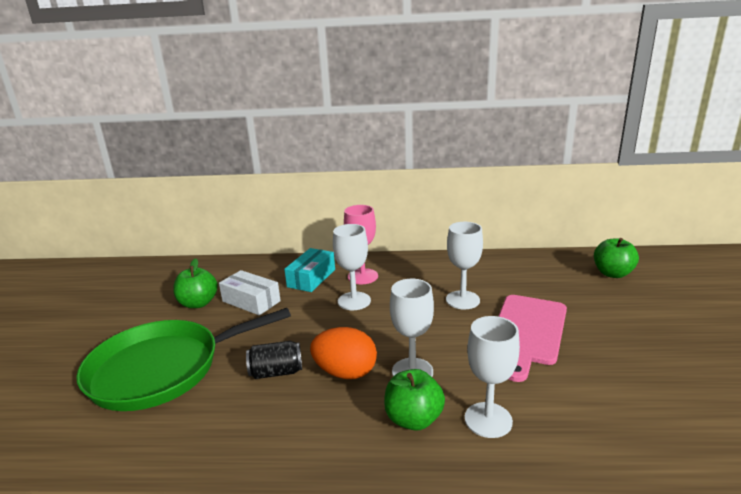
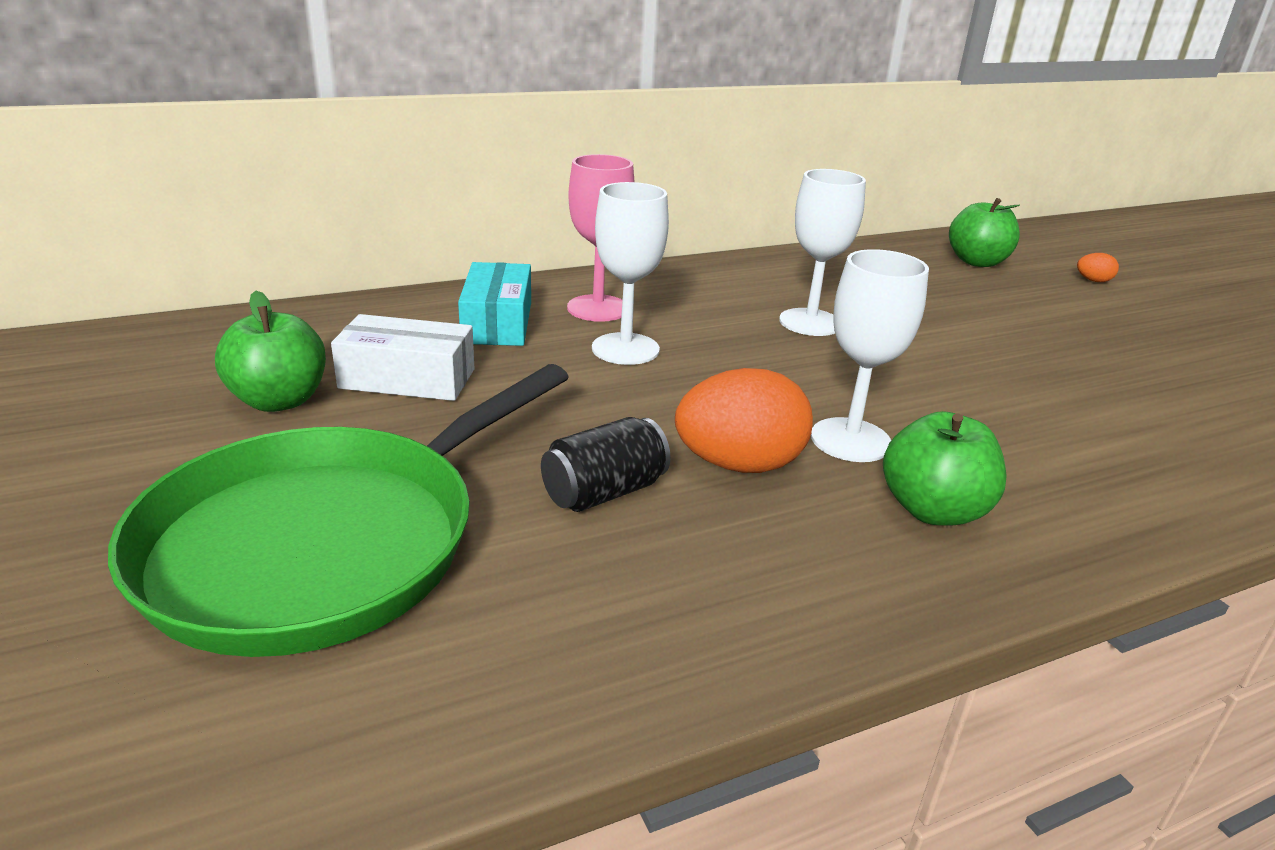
camera: 30 degrees left, 5 degrees up
white goblet [465,316,520,438] -> none
pink cutting board [498,295,567,382] -> none
none -> orange egg [1077,253,1119,282]

